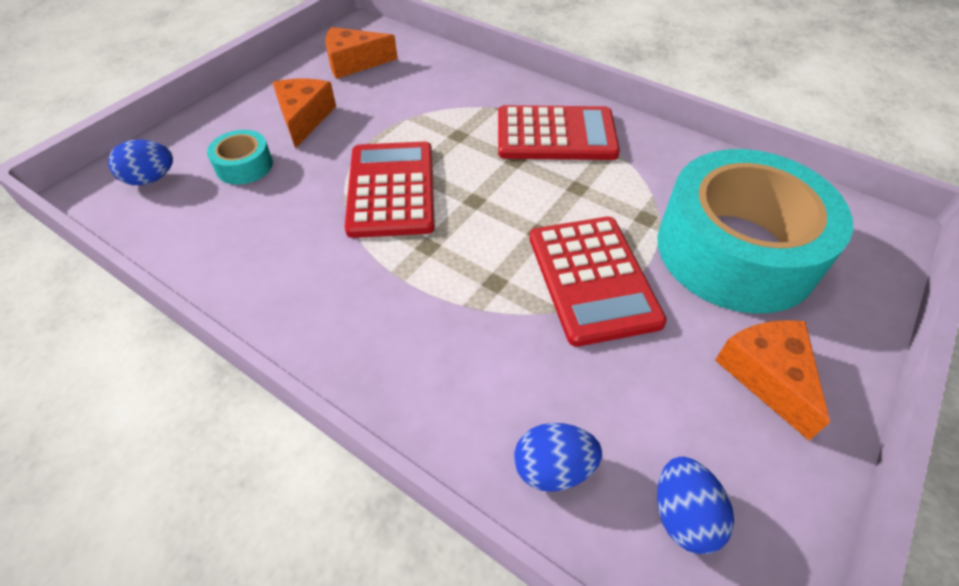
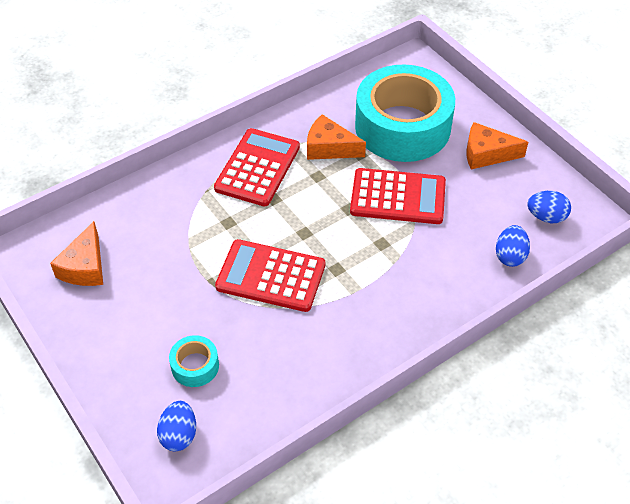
camera: 70 degrees left, 0 degrees up
orange cheese [272,79,336,149] -> orange cheese moved to [307,114,366,160]

